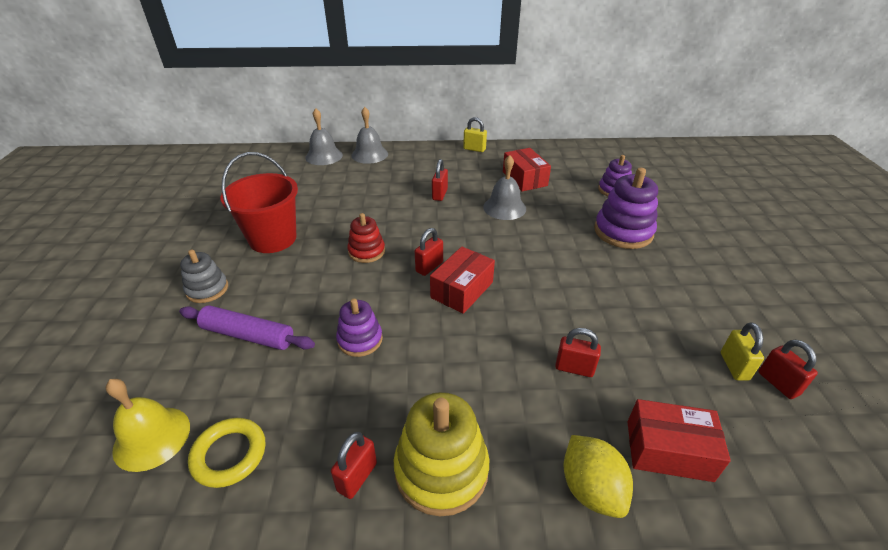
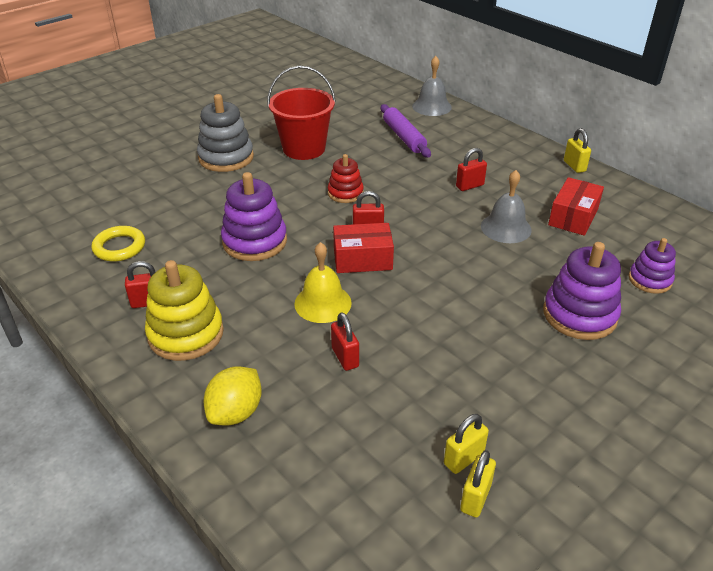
camera: 50 degrees right, 0 degrees up
yellow bell [106,379,190,472] -> yellow bell moved to [294,242,352,323]
purple rolling pin [179,305,315,350] -> purple rolling pin moved to [381,104,431,158]
grey stacking toy [180,250,228,303] -> grey stacking toy [197,94,254,172], size x1.64
purple stacking toy [336,299,383,357] -> purple stacking toy [221,172,287,261], size x1.64
grey bell [351,107,388,164] -> none
red box [628,399,731,482] -> none
red padlock [758,340,818,399] -> yellow padlock [460,450,496,518]

